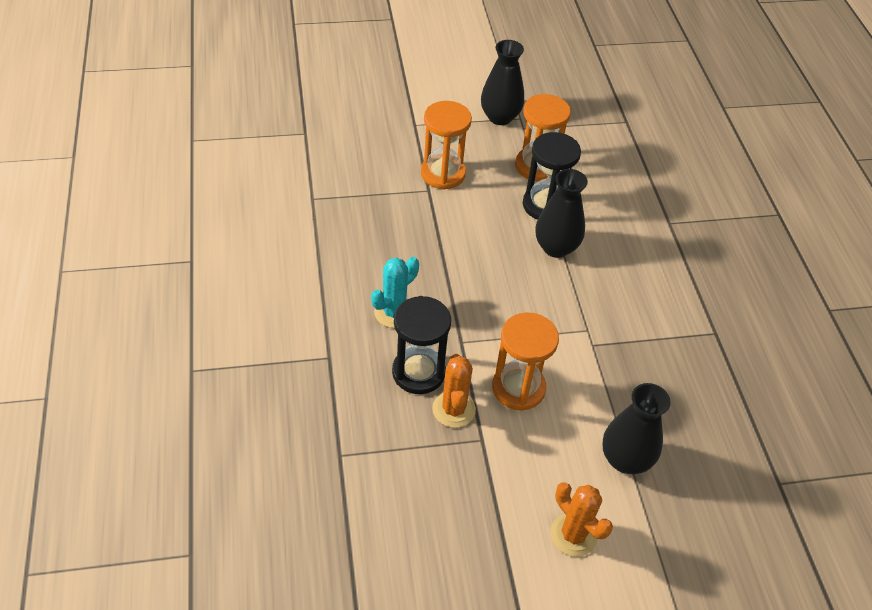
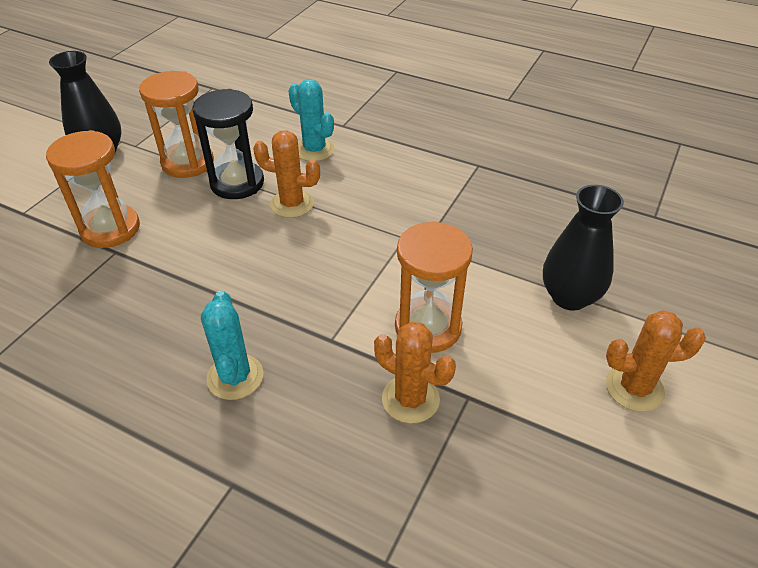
camera: 50 degrees left, 5 degrees down
black hourglass [392,296,451,394] -> none
black vase [535,169,588,258] -> orange cactus [253,130,320,218]
none -> turquoise cactus [288,79,335,161]

